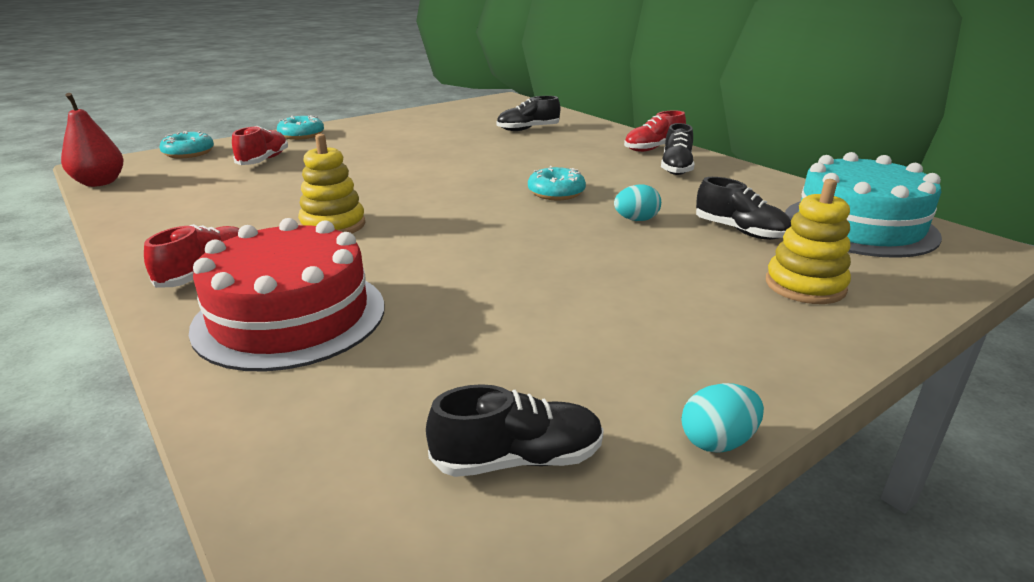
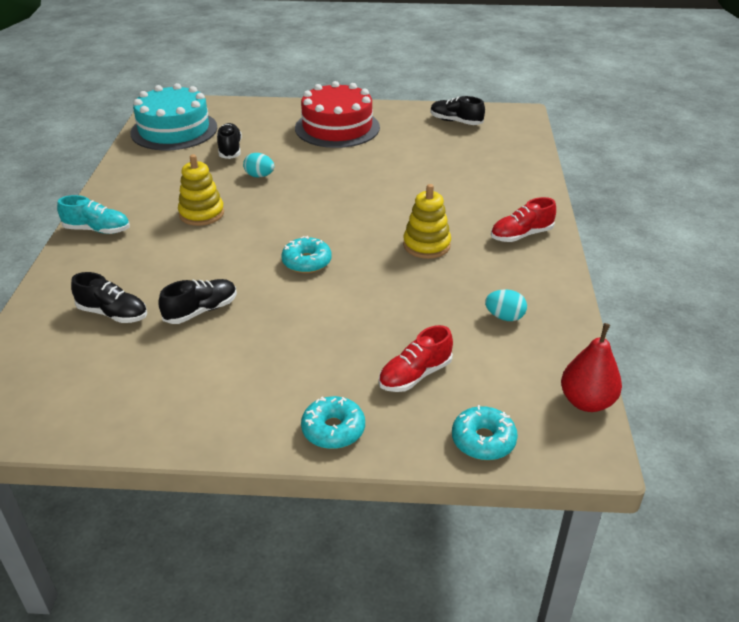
camera: 140 degrees left, 10 degrees up
red cake [189,218,384,372] -> red cake moved to [295,81,380,148]
turquoise donut [528,166,586,200] -> turquoise donut moved to [281,236,332,273]
red shoe [624,111,686,152] -> turquoise shoe [57,195,130,234]
black shoe [661,123,695,175] -> black shoe moved to [158,279,237,324]
turquoise egg [681,383,764,453] -> turquoise egg moved to [485,289,527,321]
yellow stacking toy [766,179,851,304] -> yellow stacking toy moved to [178,154,224,226]

